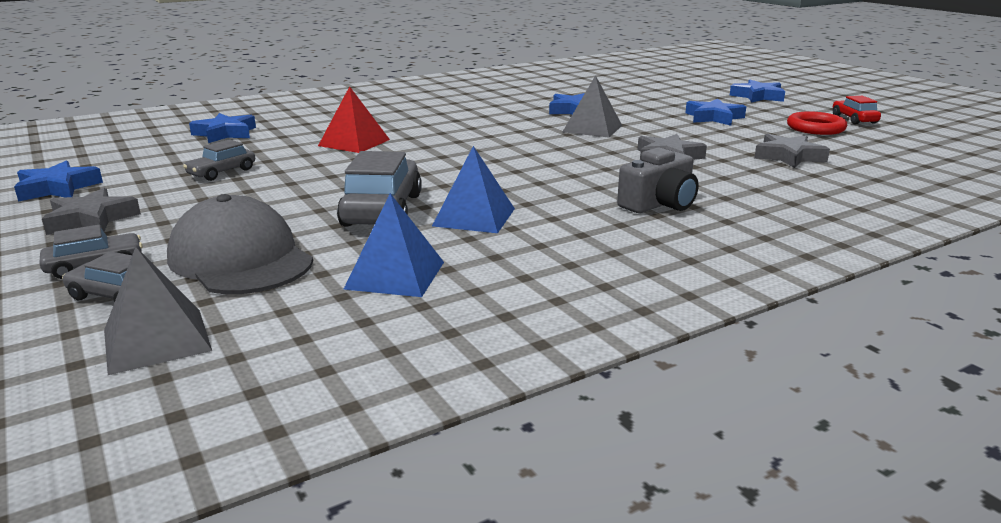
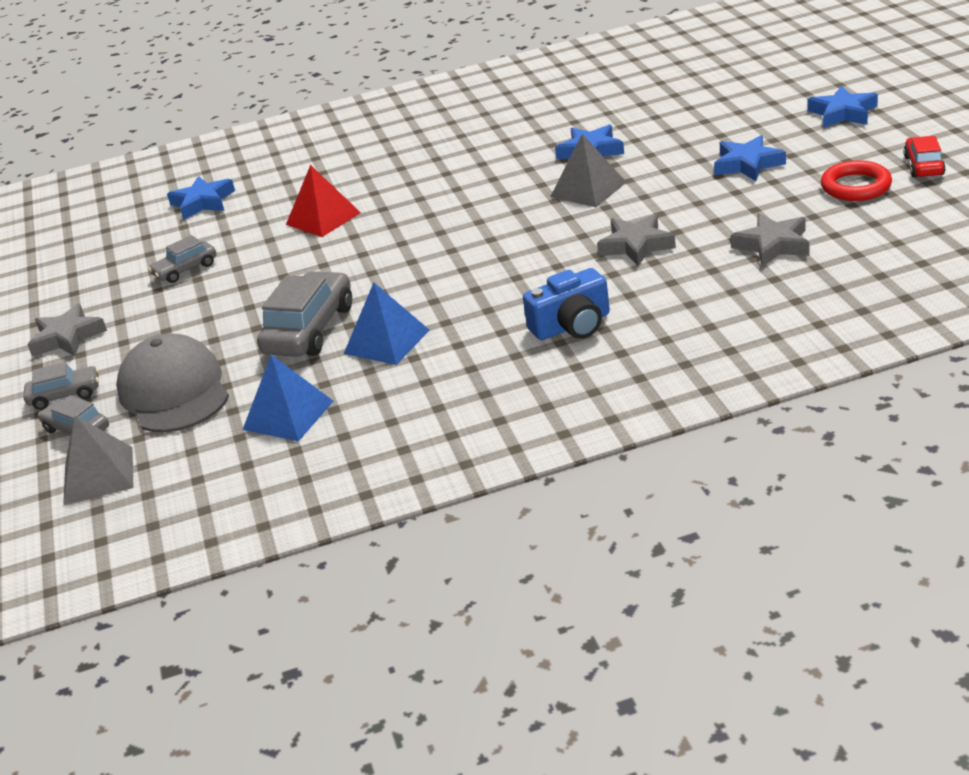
camera: 20 degrees right, 10 degrees up
blue star [14,160,103,202] -> none
grey camera [617,147,699,213] -> blue camera [523,268,610,340]

